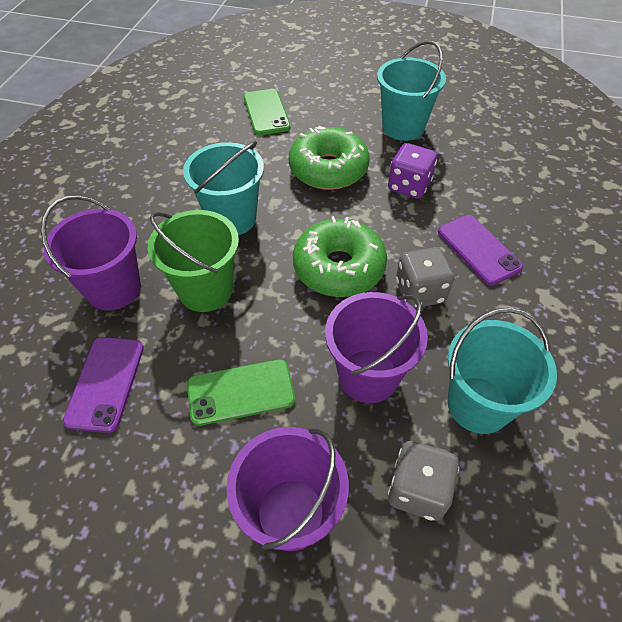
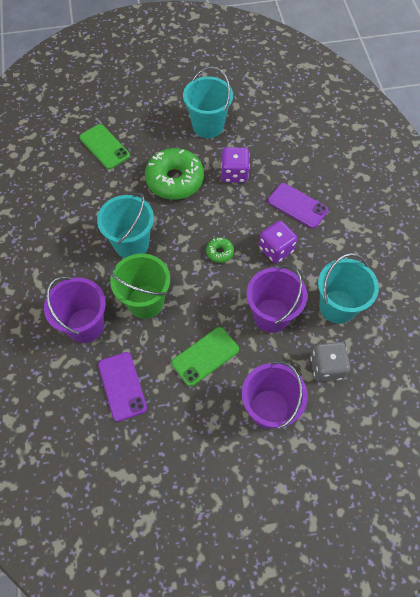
camera: 25 degrees left, 10 degrees up
green donut [293,216,387,297] -> green donut [206,237,234,263], size x0.45
grey dice [396,247,454,308] -> purple dice [259,220,298,263]

